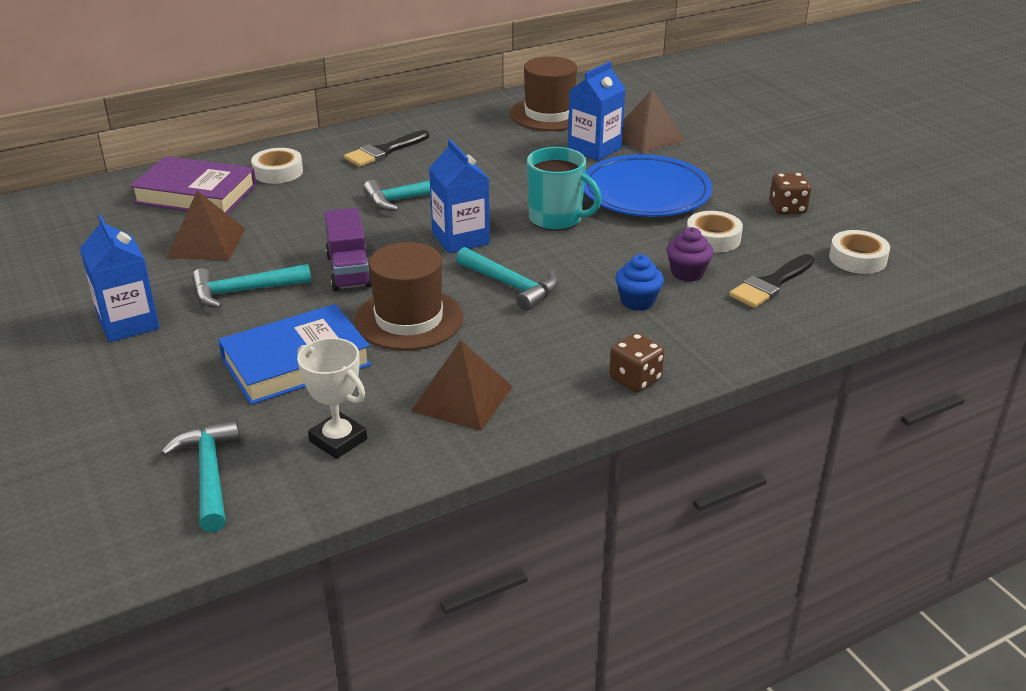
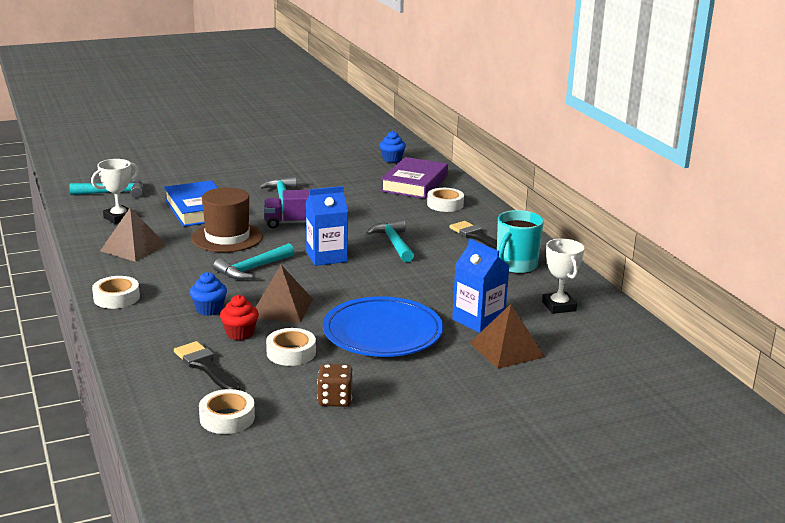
camera: 95 degrees right, 10 degrees down
blue carton [80,215,160,342] -> none
brown pyramid [167,191,245,261] -> brown pyramid moved to [255,265,313,323]
brown hat [510,56,577,131] -> white trophy [542,238,584,314]
turquoise mug [527,147,602,231] -> turquoise mug moved to [497,210,544,274]
brown dice [609,333,665,392] -> white tape [92,276,140,309]
purple cupcake [667,227,713,282] -> red cupcake [220,295,259,340]
none -> blue cupcake [379,131,406,163]

